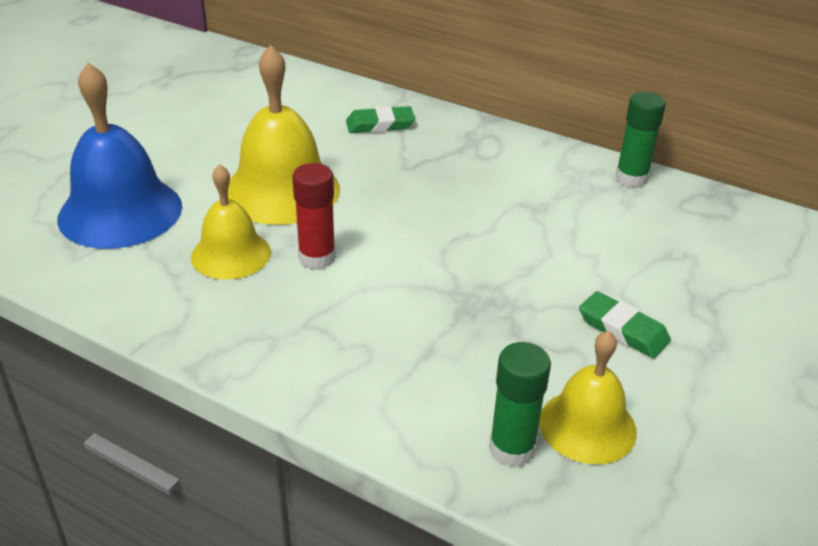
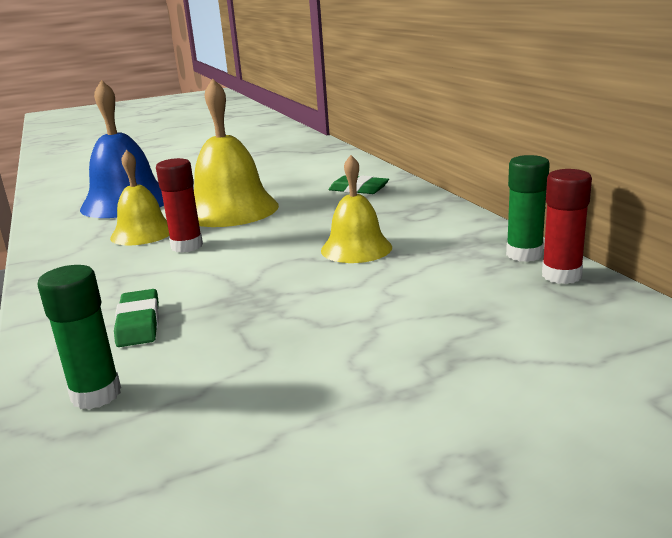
camera: 40 degrees right, 15 degrees down
yellow bell [539,331,637,465] -> yellow bell moved to [321,155,392,263]
green eraser [579,291,671,358] -> green eraser moved to [114,289,159,347]
none -> red glue stick [542,169,592,284]

